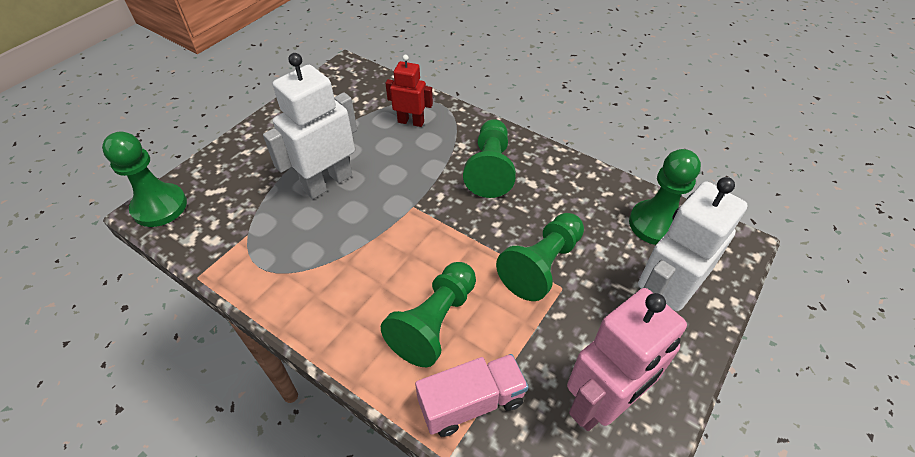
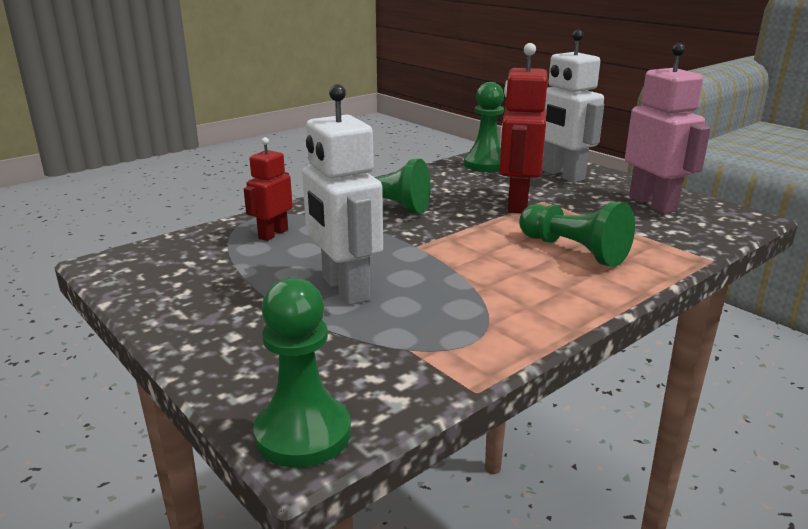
camera: 75 degrees left, 25 degrees down
pink truck [415,354,528,437] -> none
green pawn [496,213,584,301] -> red robot [499,43,548,213]

